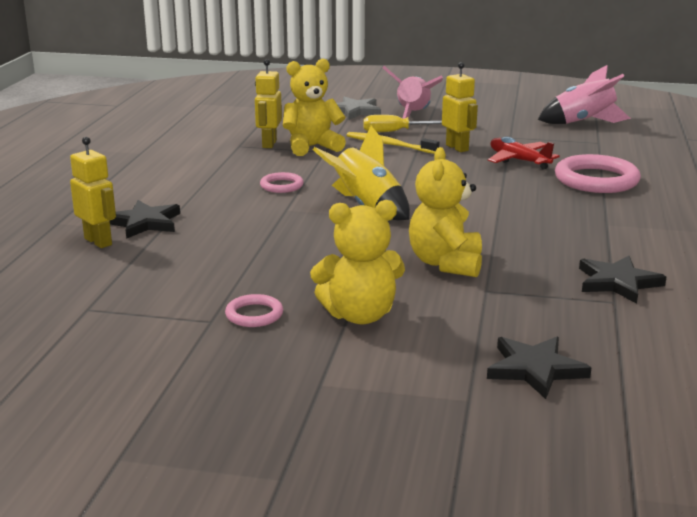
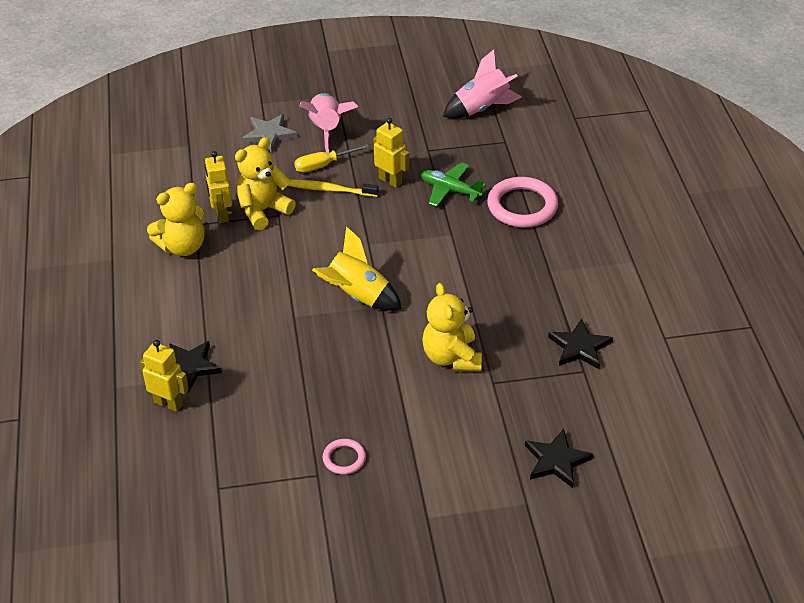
camera: 20 degrees left, 20 degrees up
pink ring [260,172,304,193] -> none
yellow teddy bear [310,200,405,324] -> yellow teddy bear moved to [147,183,205,256]
red plane [488,137,560,169] -> green plane [421,162,486,207]

